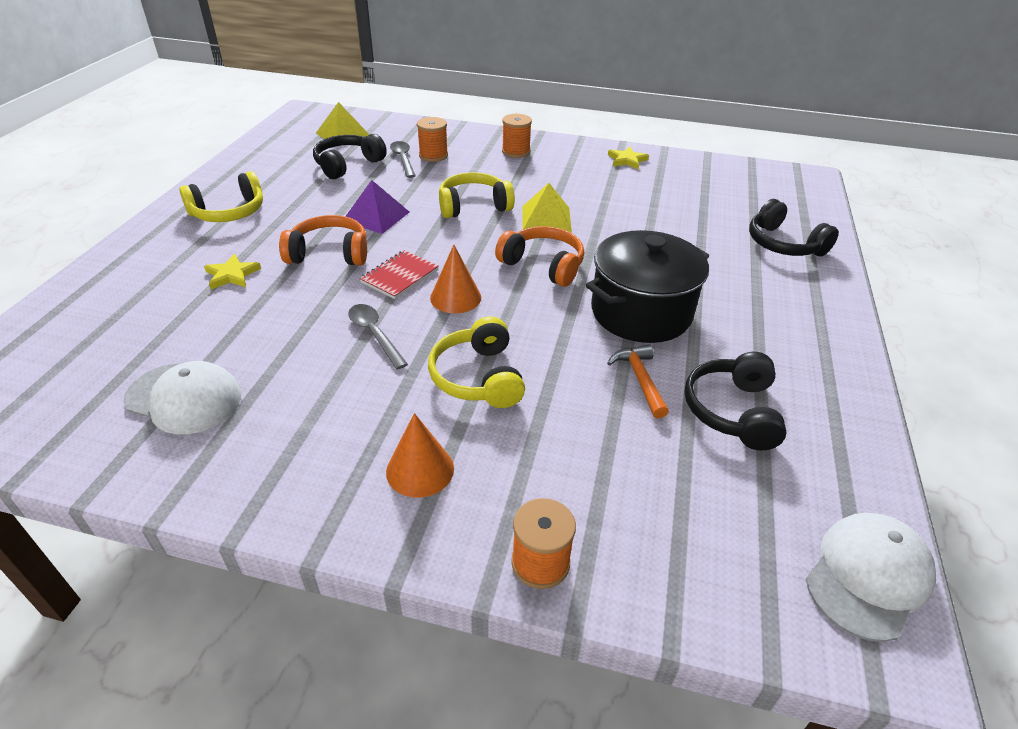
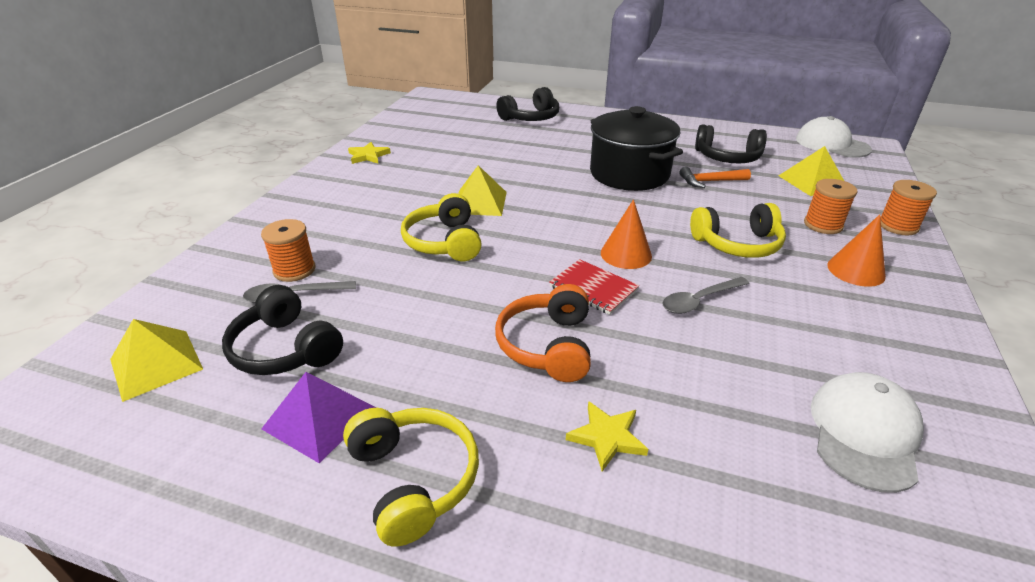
camera: 85 degrees left, 5 degrees down
purple pyramid [345,180,409,234] -> purple pyramid moved to [261,372,376,463]
orange headphones [495,226,584,287] -> none
orange spool [502,114,532,158] -> orange spool moved to [804,179,858,234]
none -> yellow pyramid [779,146,844,196]

